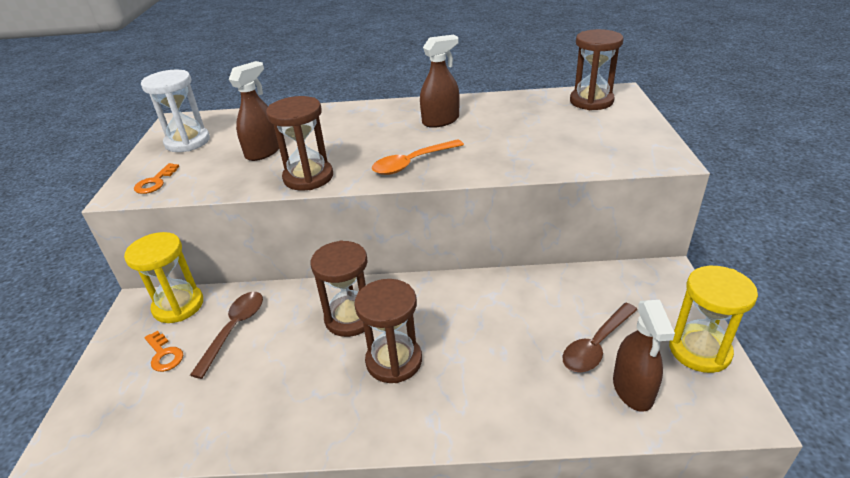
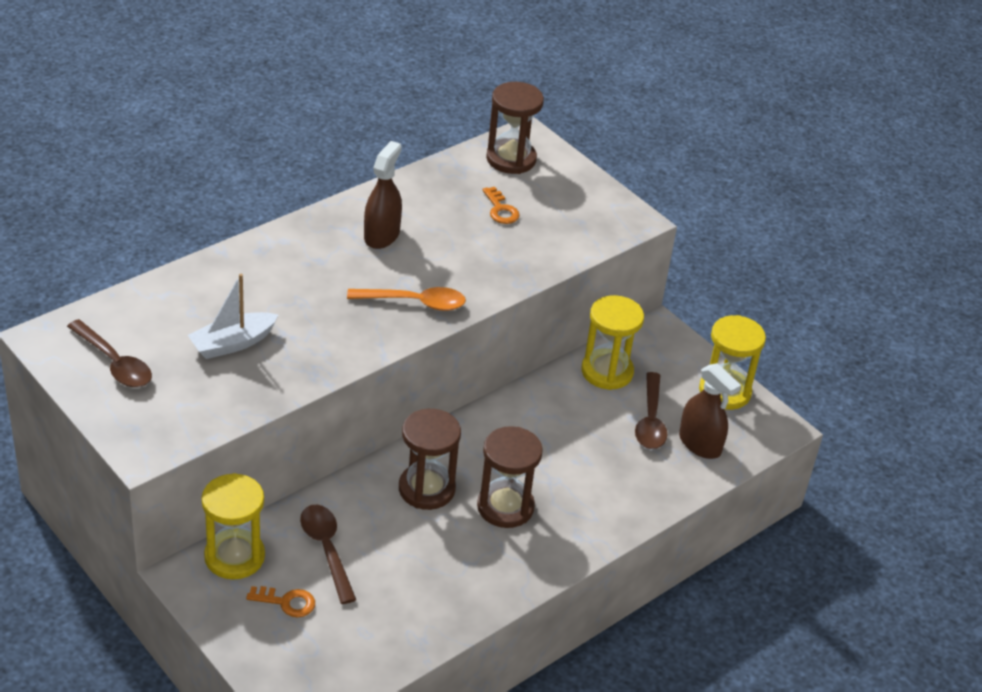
camera: 45 degrees left, 5 degrees up
orange key [134,163,179,194] -> orange key moved to [482,187,520,224]
white hourglass [141,70,210,152] -> brown spoon [67,319,152,388]
brown spray bottle [229,61,279,161] -> white boat [188,274,278,359]
brown hourglass [266,96,333,190] -> none
orange spoon [372,139,464,175] -> orange spoon turned 105 degrees counterclockwise [347,287,466,311]
none -> yellow hourglass [581,295,644,390]

